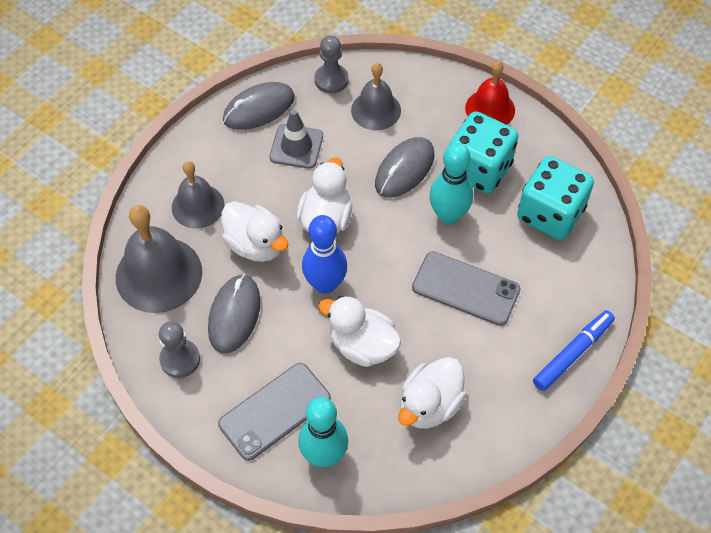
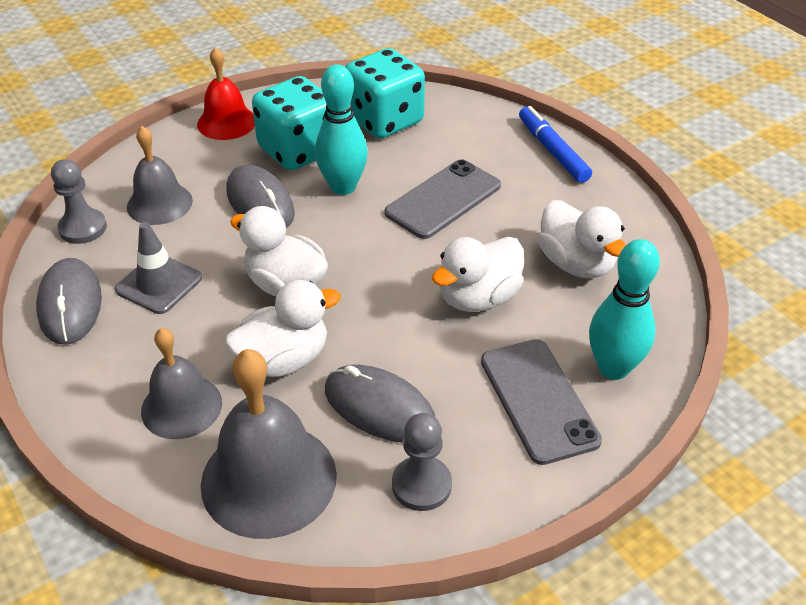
camera: 70 degrees left, 15 degrees down
blue bowling pin [302,215,347,294] -> none

